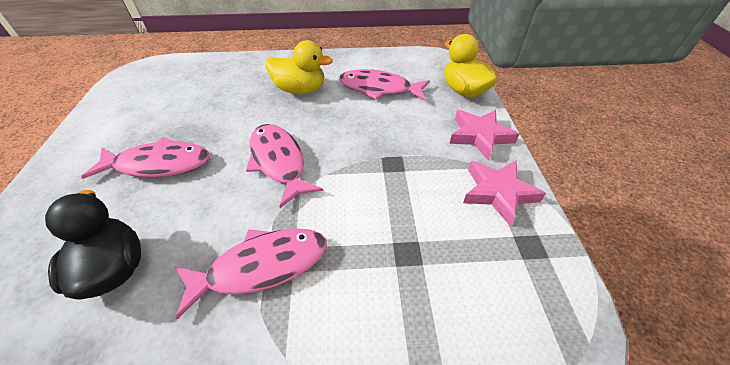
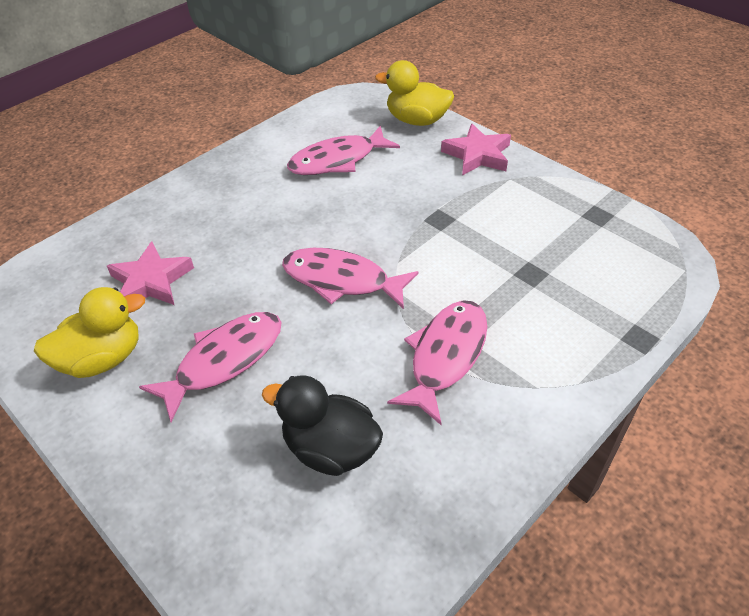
camera: 40 degrees left, 0 degrees up
yellow duck [266,40,333,94] -> yellow duck moved to [34,287,145,378]
pink star [463,161,546,226] -> pink star moved to [107,241,194,305]

